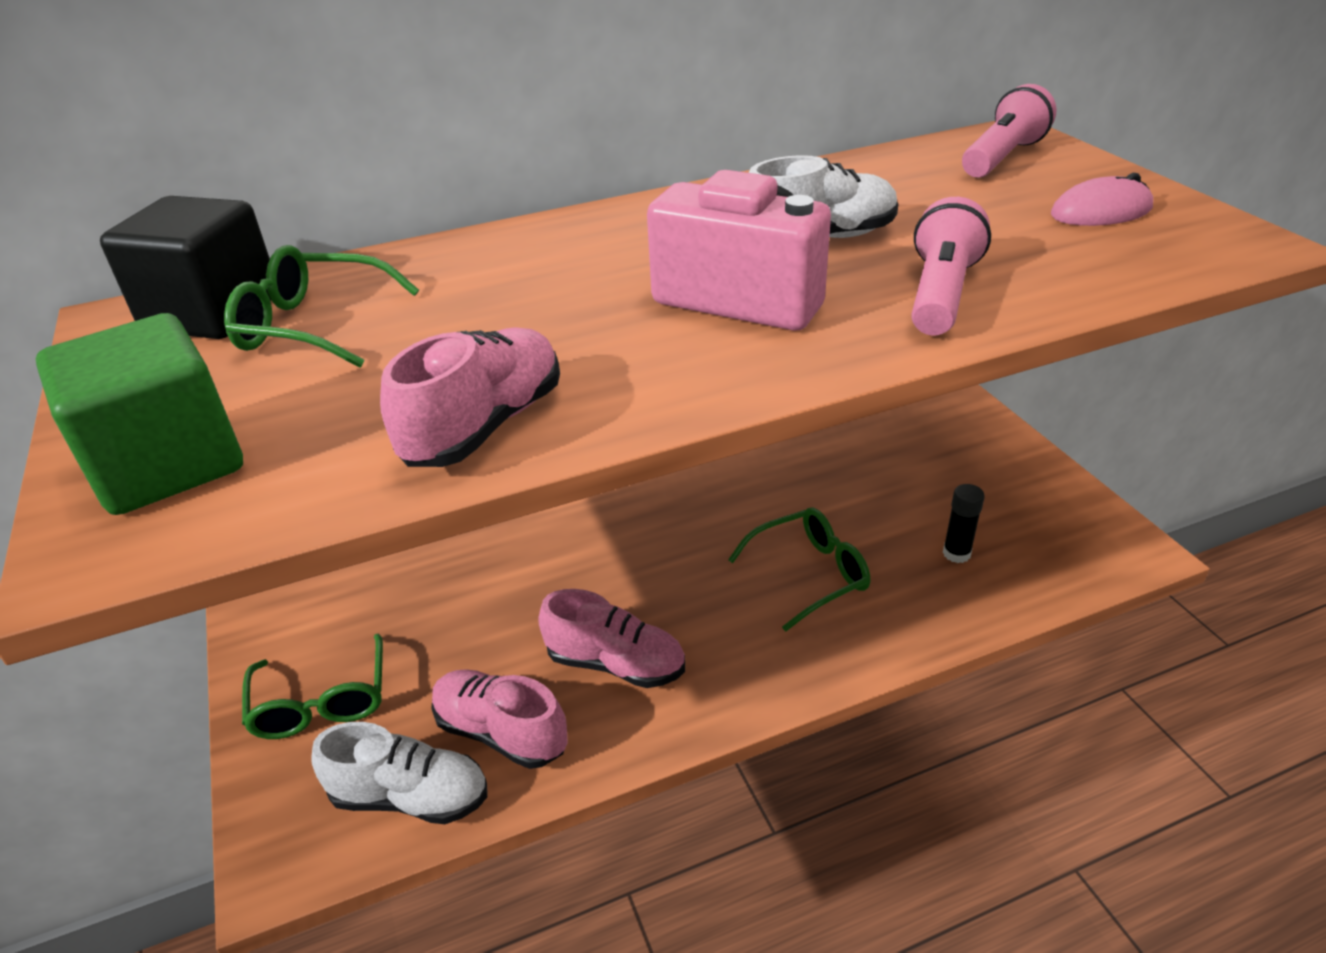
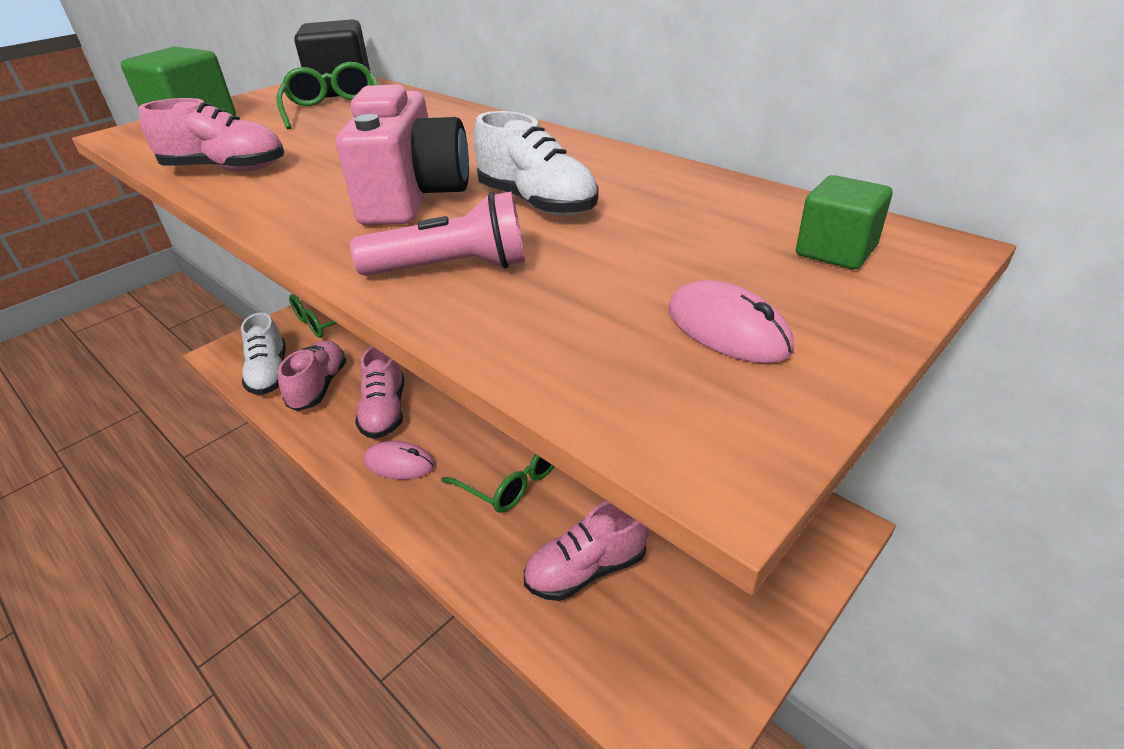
camera: 65 degrees right, 0 degrees up
black glue stick [943,484,985,563] -> pink shoe [524,501,649,601]
pink flashlight [962,84,1057,177] -> green cube [796,175,892,270]
none -> pink mouse [363,441,435,480]

